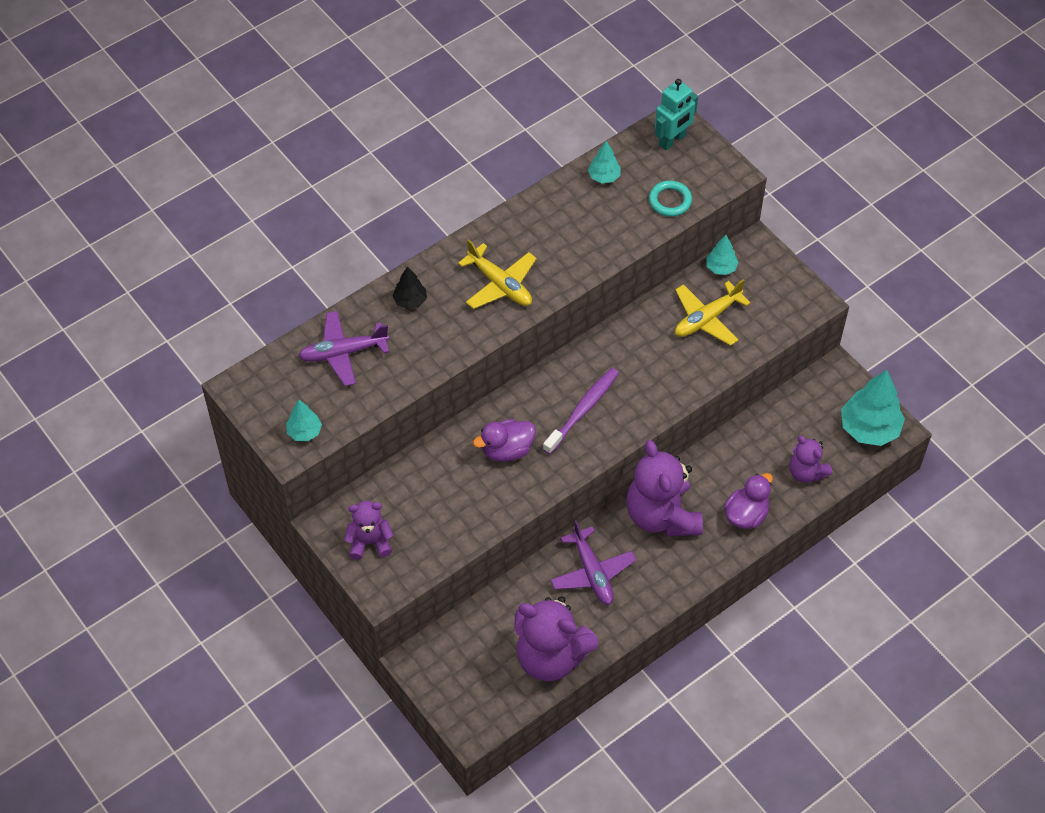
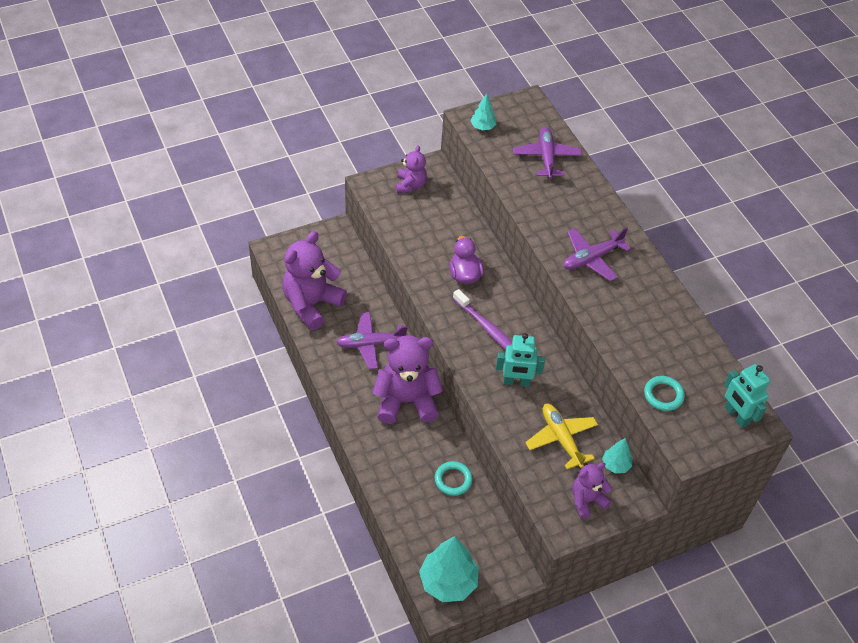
camera: 100 degrees right, 5 degrees down
black tree [392,266,427,309] -> none
yellow plane [458,239,537,309] -> purple plane [563,227,631,281]
turquoise tree [588,141,620,183] -> none
purple duck [724,473,773,529] -> none
purple teddy bear [789,436,833,483] -> purple teddy bear moved to [572,462,612,519]
none -> turquoise ring [435,461,472,496]
none -> turquoise robot [496,333,545,386]

